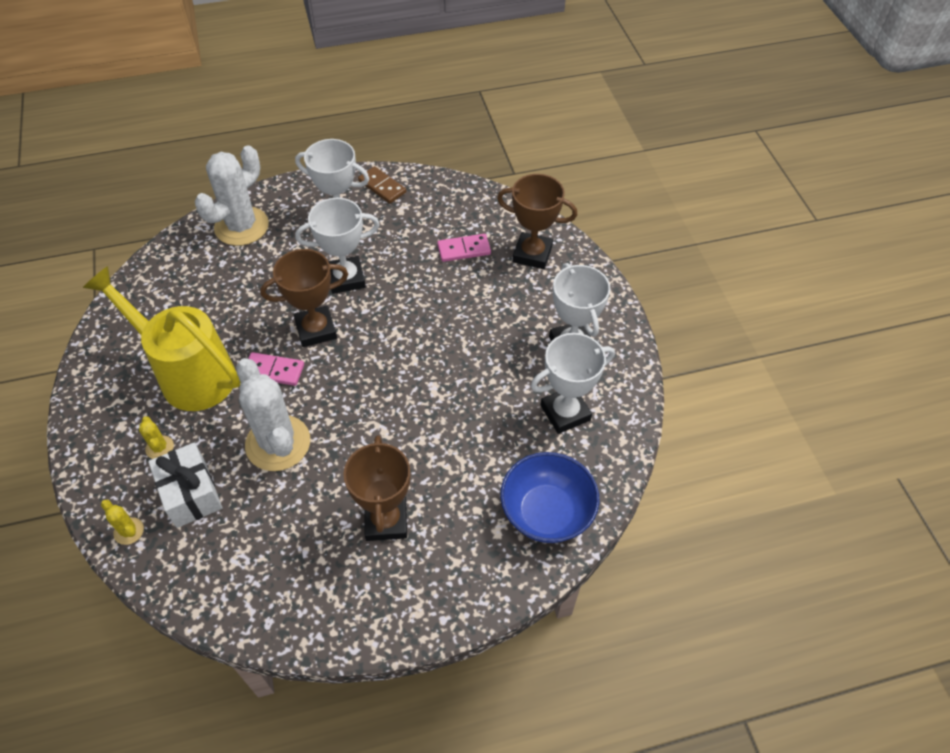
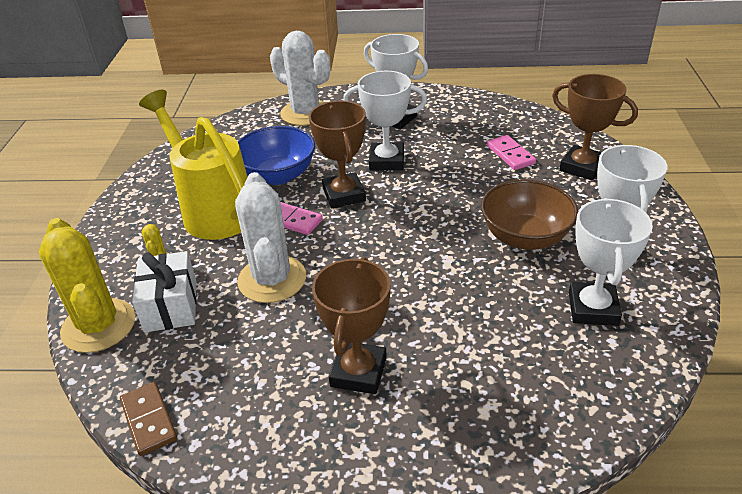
camera: 20 degrees right, 15 degrees down
yellow cactus [101,500,144,545] -> yellow cactus [39,218,135,353], size x2.34
white cactus [195,145,269,246] -> white cactus turned 75 degrees clockwise [270,31,330,126]
brown trophy [260,249,348,347] -> brown trophy turned 75 degrees clockwise [309,101,366,208]
brown domino [358,166,406,204] -> brown domino moved to [120,382,177,456]
pink domino [437,234,491,262] -> pink domino turned 60 degrees clockwise [487,135,536,170]
blue bowl [500,452,600,543] -> blue bowl moved to [238,126,315,185]
white trophy [531,333,615,434] -> white trophy turned 75 degrees counterclockwise [569,198,653,326]
none -> brown bowl [481,180,578,250]

